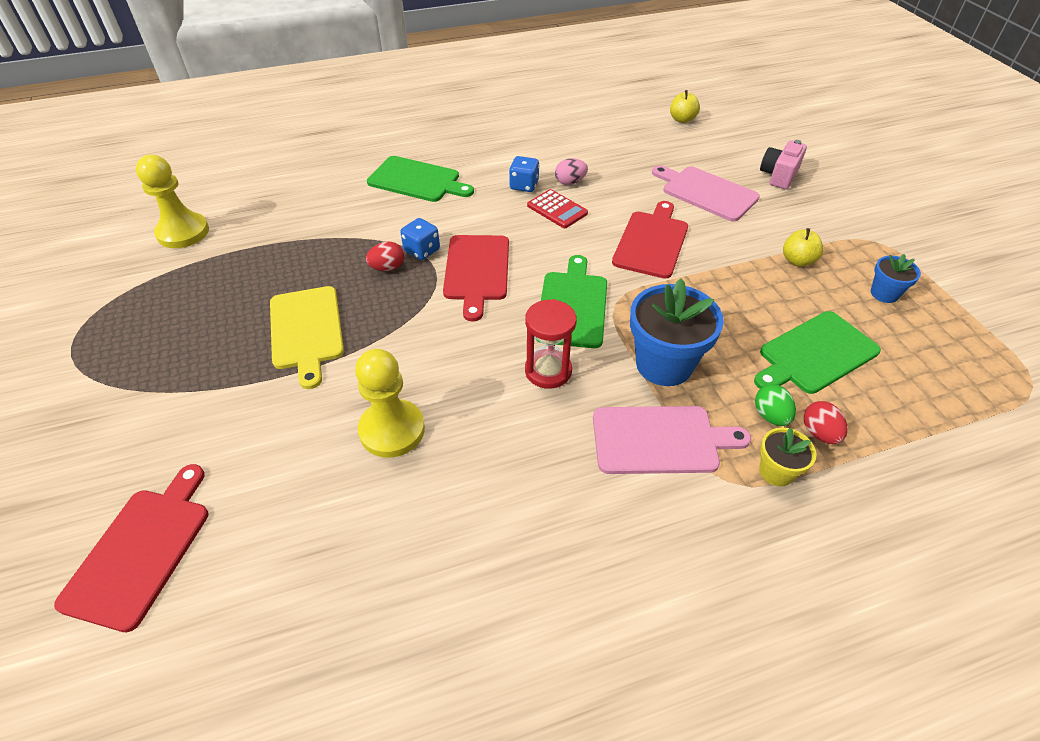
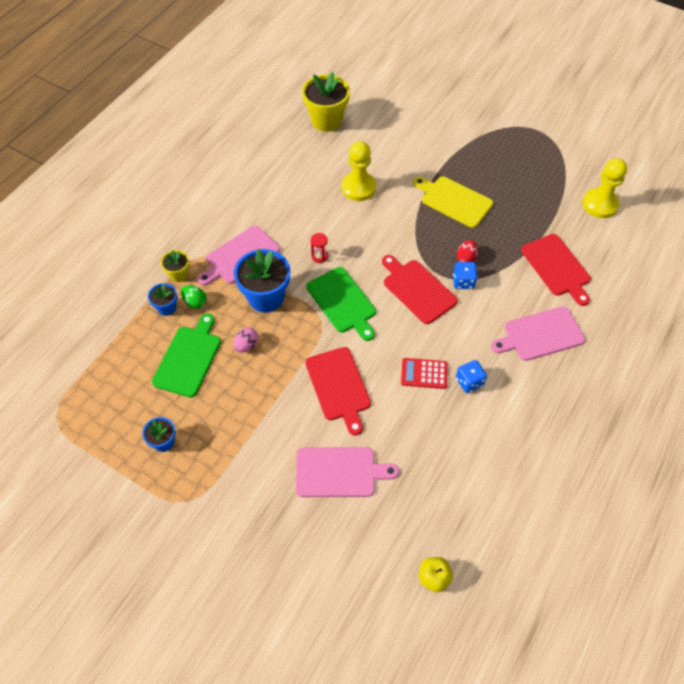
camera: 140 degrees right, 10 degrees up
red cutting board [54,464,208,632] -> red cutting board moved to [521,234,591,306]
green cutting board [367,156,474,202] -> pink cutting board [491,306,585,361]
red hourglass [525,299,577,389] -> red hourglass [311,233,328,263], size x0.58
pink egg [555,158,588,185] -> pink egg moved to [233,328,259,352]
pink camera [760,140,807,189] -> none
yellow apple [783,228,823,267] -> none
red egg [804,401,847,444] -> blue flower pot [148,283,177,316]
none -> yellow flower pot [302,72,350,132]

